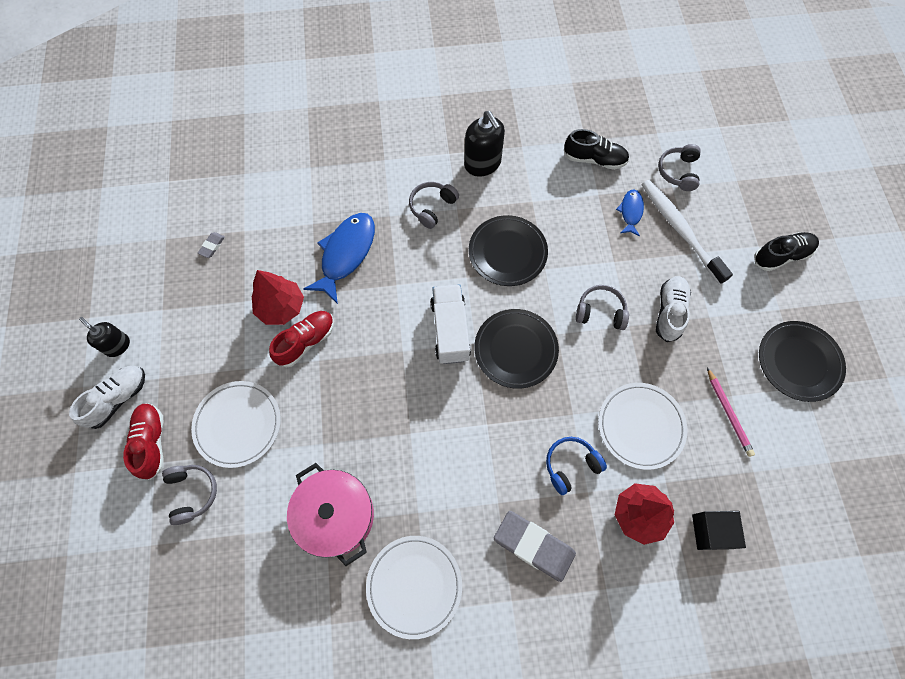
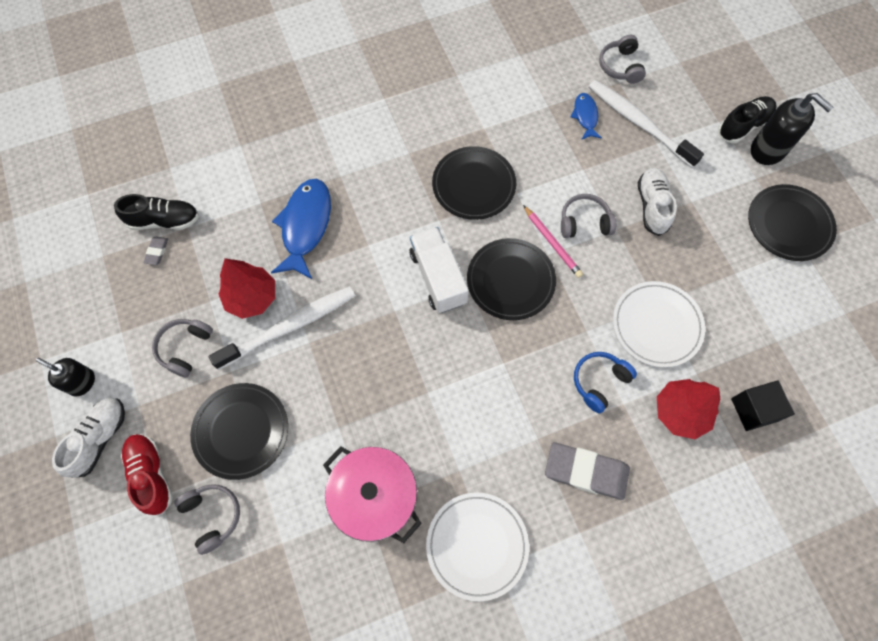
camera: 15 degrees left, 0 degrees up
white plate [191,381,281,468] -> black plate [190,383,288,480]
red shoe [269,311,334,367] -> white toothbrush [208,286,355,370]
grey headphones [409,182,459,229] -> grey headphones moved to [152,319,213,378]
black soap dispenser [464,111,505,177] -> black soap dispenser moved to [751,93,833,165]
black shoe [564,129,629,170] -> black shoe moved to [114,194,199,230]
pink pencil [707,367,755,457] -> pink pencil moved to [523,205,583,278]

